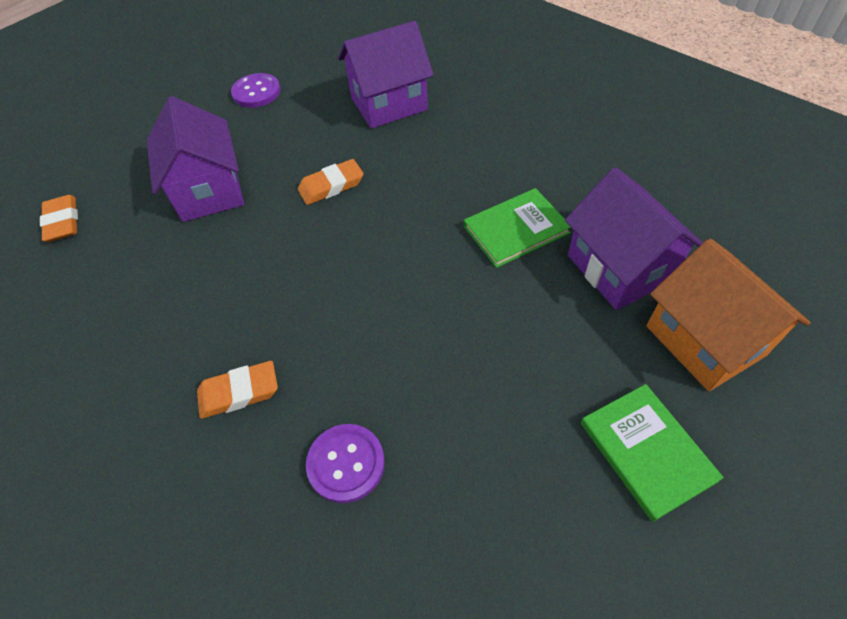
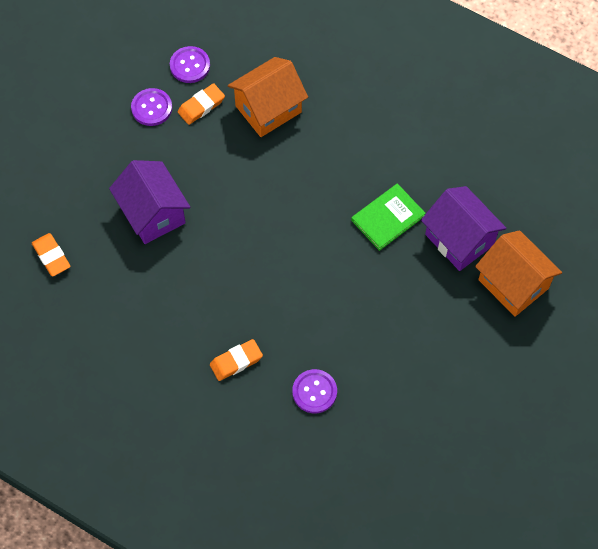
camera: 15 degrees left, 10 degrees up
orange eraser [298,159,363,205] -> orange eraser moved to [178,83,225,125]
purple house [338,21,433,129] -> orange house [228,57,308,137]
green book [581,384,724,522] -> none
none -> purple button [170,46,210,83]

